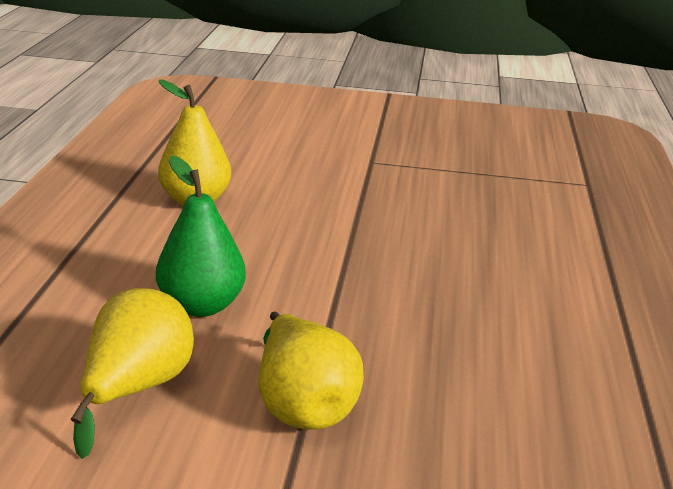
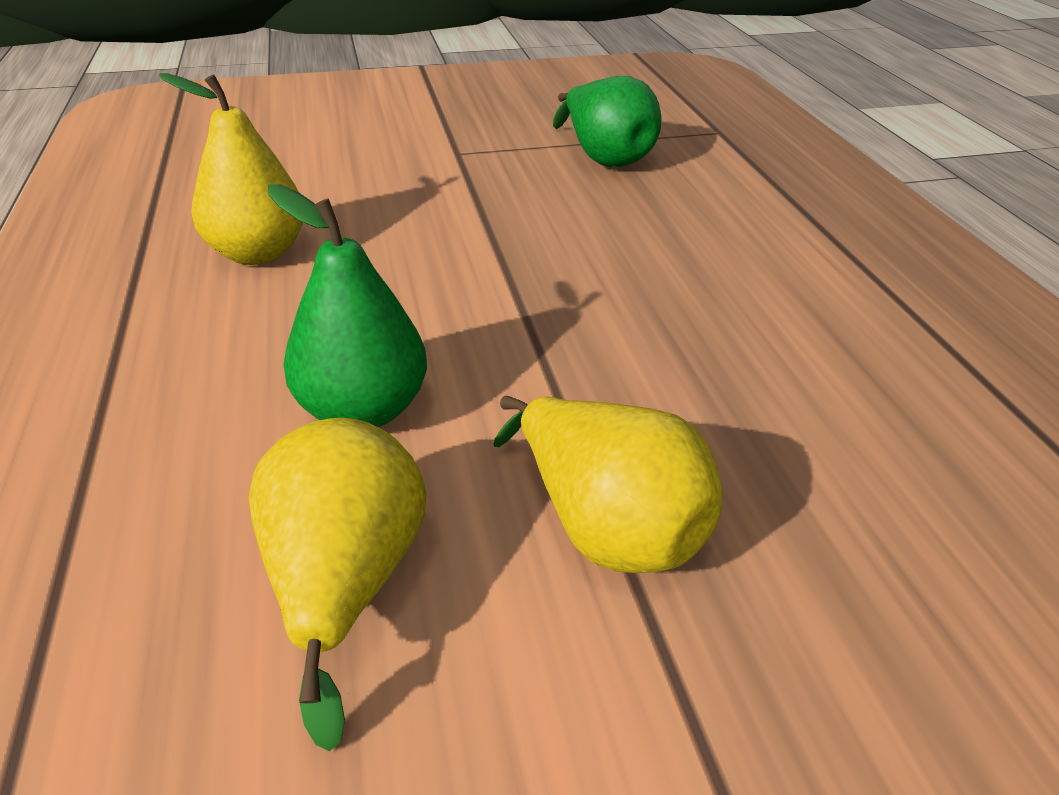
camera: 20 degrees left, 10 degrees up
none -> green pear [553,76,661,167]

